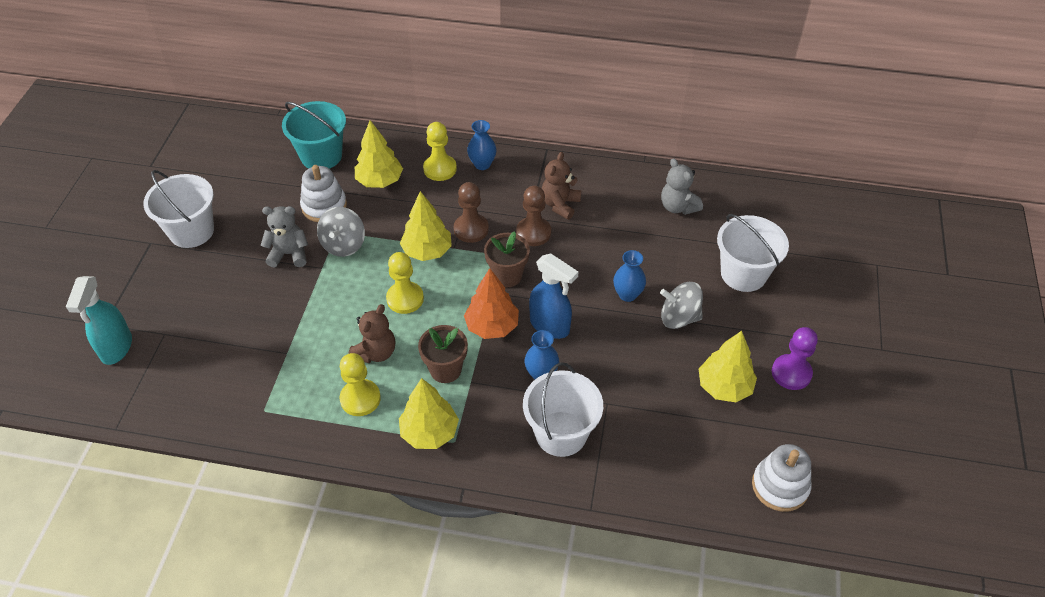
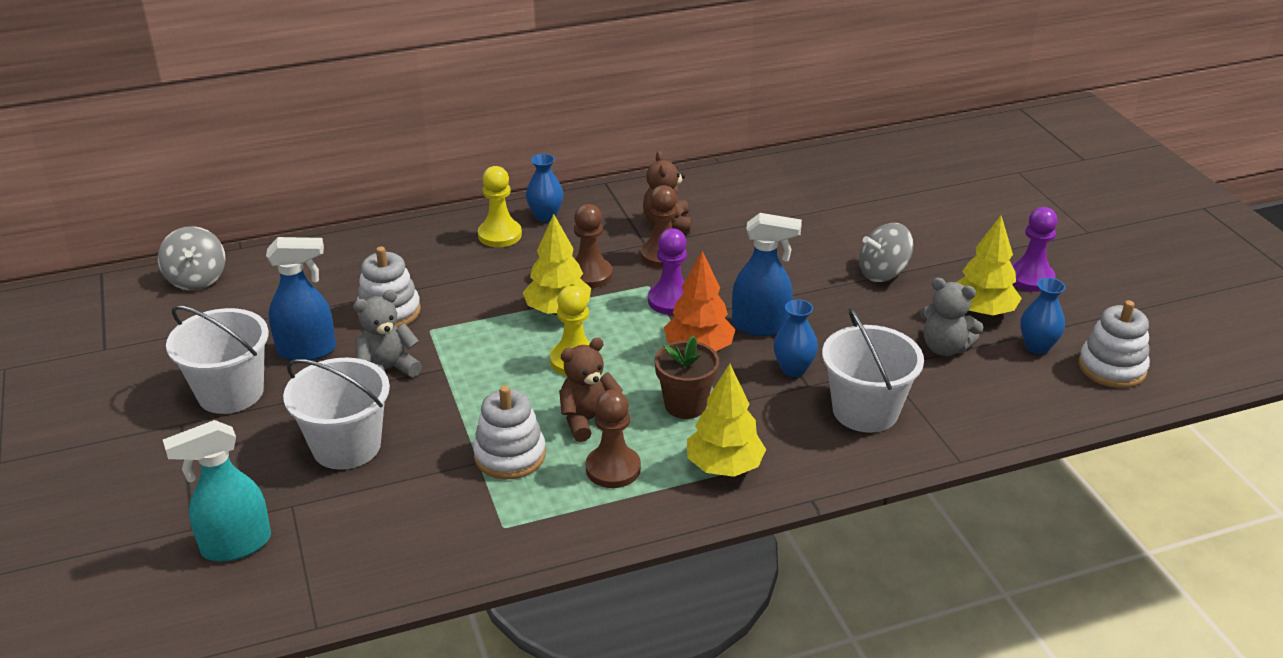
camera: 30 degrees left, 15 degrees down
turquoise spray bottle [66,276,132,365] -> turquoise spray bottle turned 90 degrees clockwise [163,420,271,562]
turquoise bucket [282,101,346,169] -> none
grey spinning top [317,207,365,257] -> grey spinning top moved to [158,226,226,290]
yellow pawn [340,353,381,416] -> brown pawn [586,390,641,488]
brown teddy bear [348,304,395,363] -> brown teddy bear turned 120 degrees counterclockwise [559,338,623,442]
yellow tree [355,120,403,188] -> none
brown flower pot [484,231,530,287] -> purple pawn [648,228,687,315]
blue vase [613,250,646,302] -> blue vase moved to [1020,278,1065,354]
grey teddy bear [661,158,703,215] -> grey teddy bear moved to [920,278,983,356]
white bucket [717,214,789,292] -> white bucket moved to [283,358,390,470]
none -> blue spray bottle [266,237,336,361]
none -> white stacking toy [473,385,546,479]

